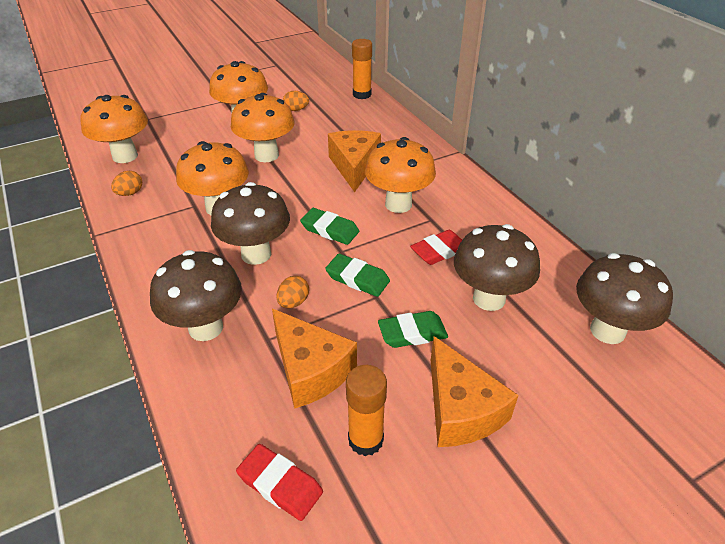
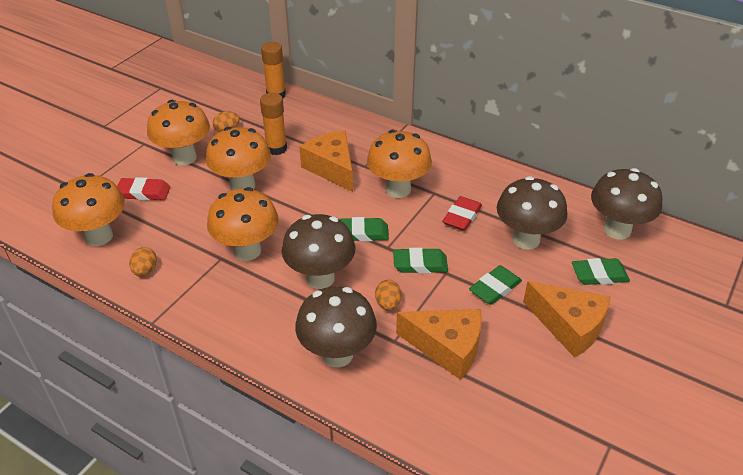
camera: 30 degrees left, 0 degrees up
red eraser [236,444,323,521] -> red eraser moved to [117,177,170,201]
orange glue stick [346,365,387,456] -> orange glue stick moved to [260,93,287,155]
none -> green eraser [572,258,630,285]

